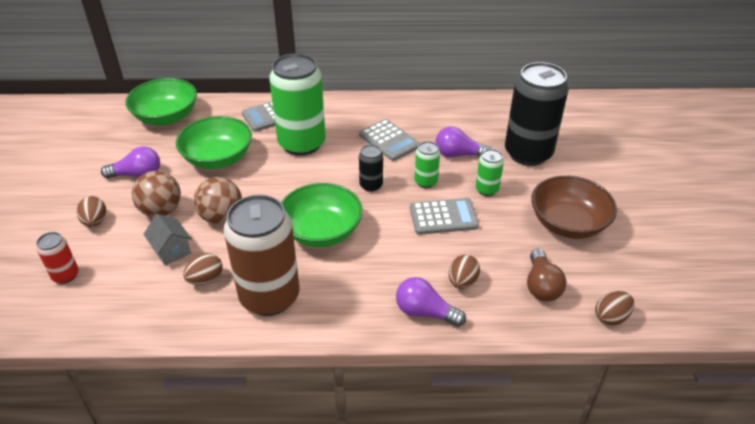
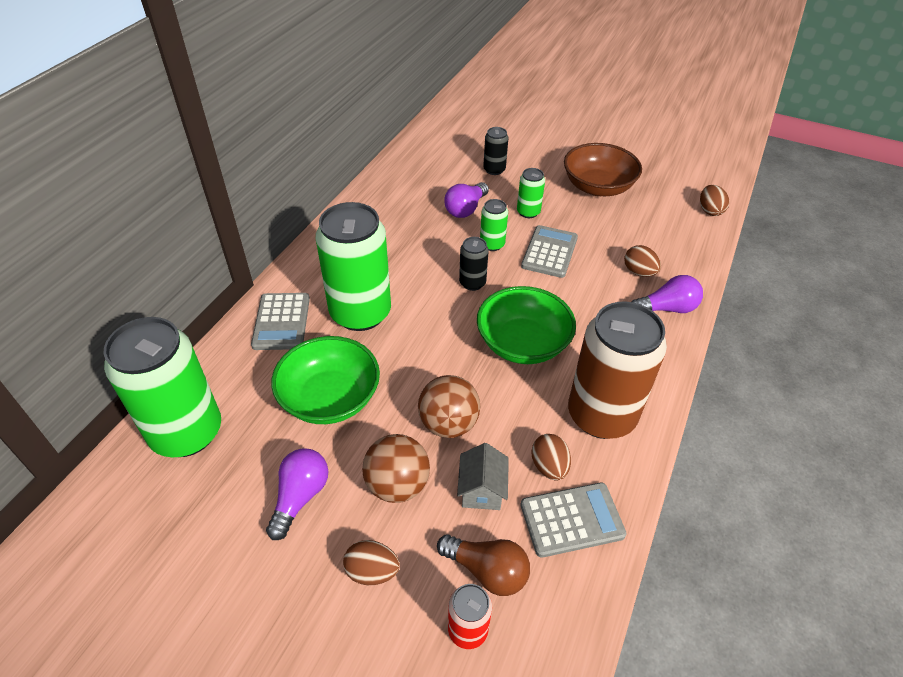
camera: 65 degrees left, 5 degrees up
green bowl [125,78,197,125] -> green can [104,317,221,457]
grey house [143,214,192,266] -> grey house turned 75 degrees counterclockwise [457,443,509,510]
grey calculator [359,119,420,161] -> grey calculator moved to [520,483,627,558]
purple light bulb [396,277,466,327] -> purple light bulb turned 150 degrees counterclockwise [631,275,703,313]
black can [505,62,569,166] -> black can [483,127,508,175], size x0.46
brown light bulb [527,249,567,301] -> brown light bulb moved to [437,534,530,596]

